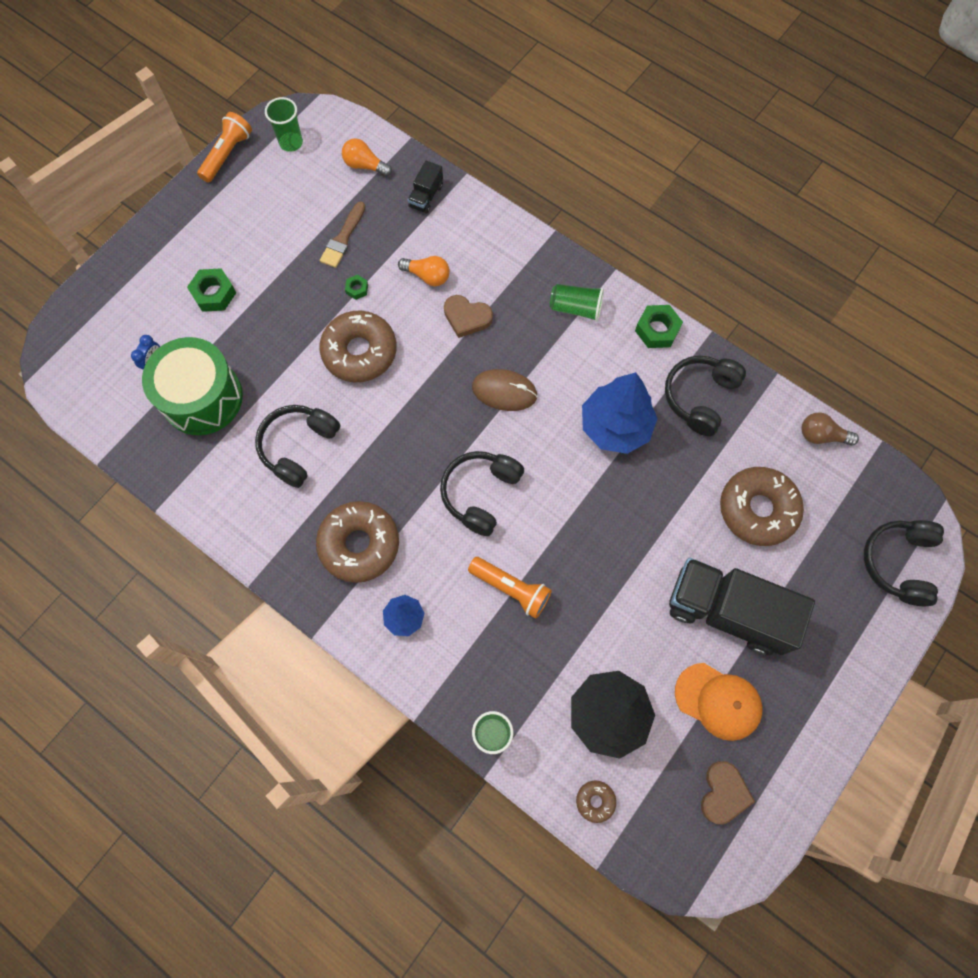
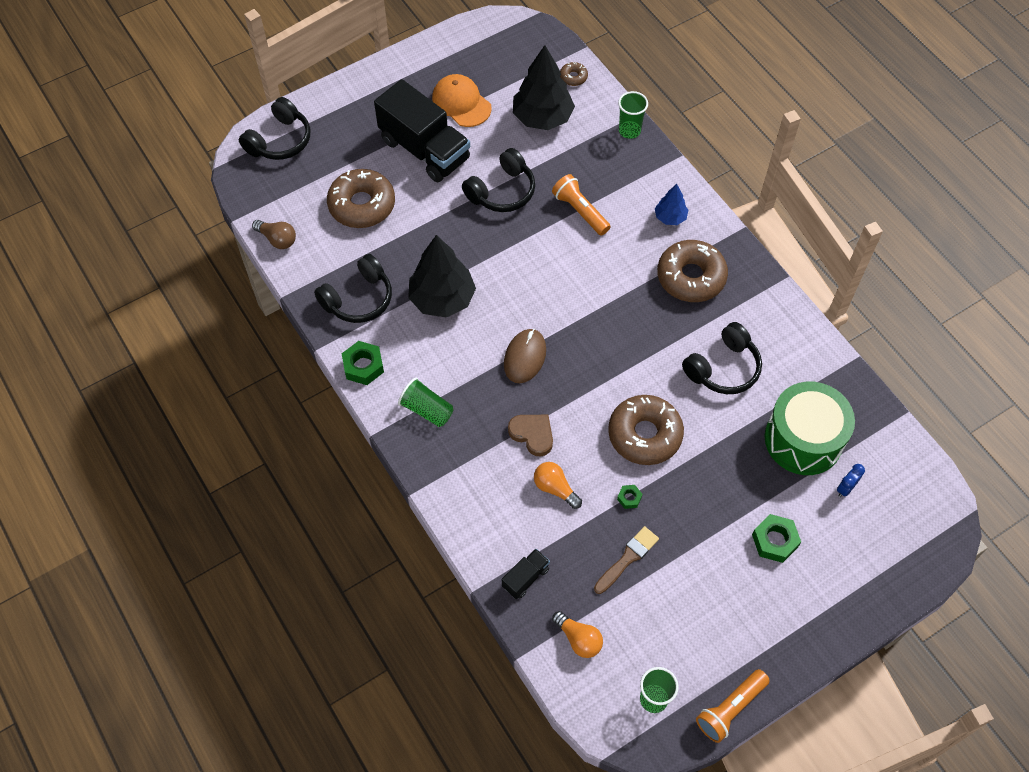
camera: 160 degrees left, 10 degrees down
black headphones [440,451,524,536] -> black headphones moved to [462,148,535,212]
brown mouse [472,369,538,411] -> brown mouse turned 75 degrees clockwise [504,329,546,383]
blue tree [582,372,658,454] -> black tree [408,235,476,318]
brown heart [701,761,755,824] -> none

